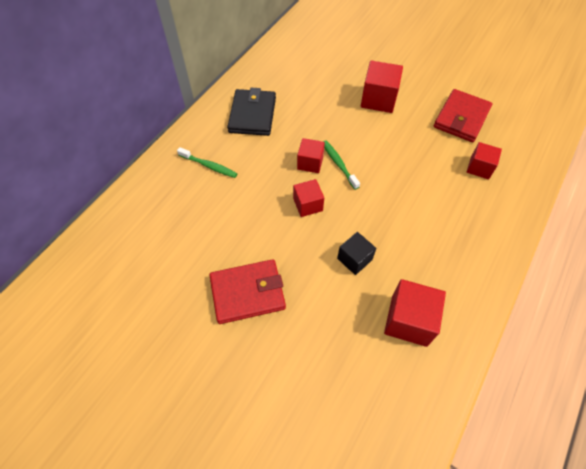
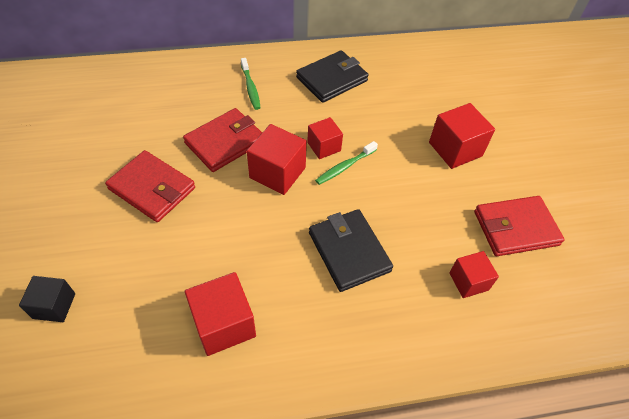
camera: 45 degrees right, 5 degrees down
red cube [293,179,324,217] -> red cube [247,124,307,195], size x1.57
green toothbrush [323,140,360,190] -> green toothbrush turned 150 degrees counterclockwise [315,141,378,185]
black cube [337,232,376,275] -> black cube moved to [19,276,75,322]
none -> red wallet [183,108,262,172]
none -> black wallet [309,209,393,292]

